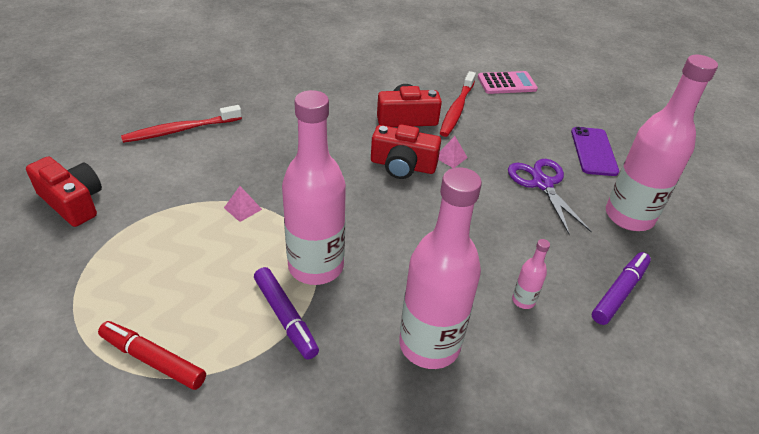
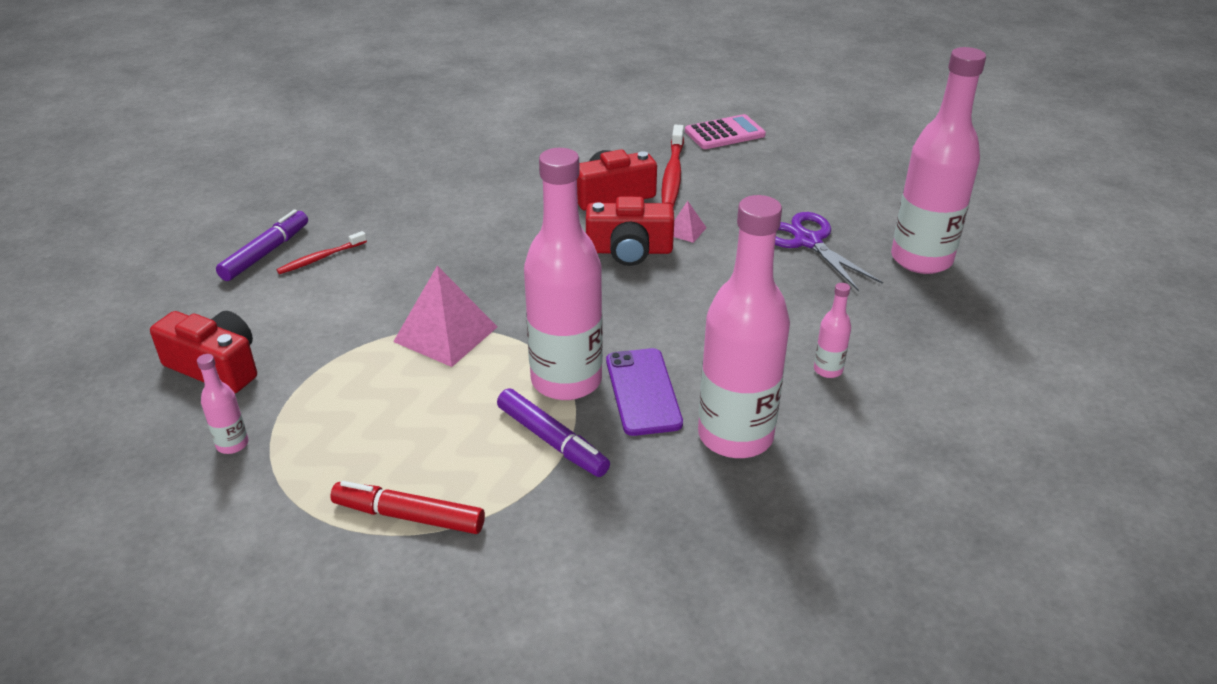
camera: 10 degrees left, 5 degrees down
red toothbrush [121,105,242,143] -> red toothbrush [277,231,367,274], size x0.59
pink pyramid [224,186,262,222] -> pink pyramid [393,266,497,367], size x2.06
purple phone [571,127,619,176] -> purple phone moved to [606,348,683,436]
purple marker [592,252,651,325] -> purple marker moved to [216,209,308,281]
none -> pink bottle [197,354,248,454]

